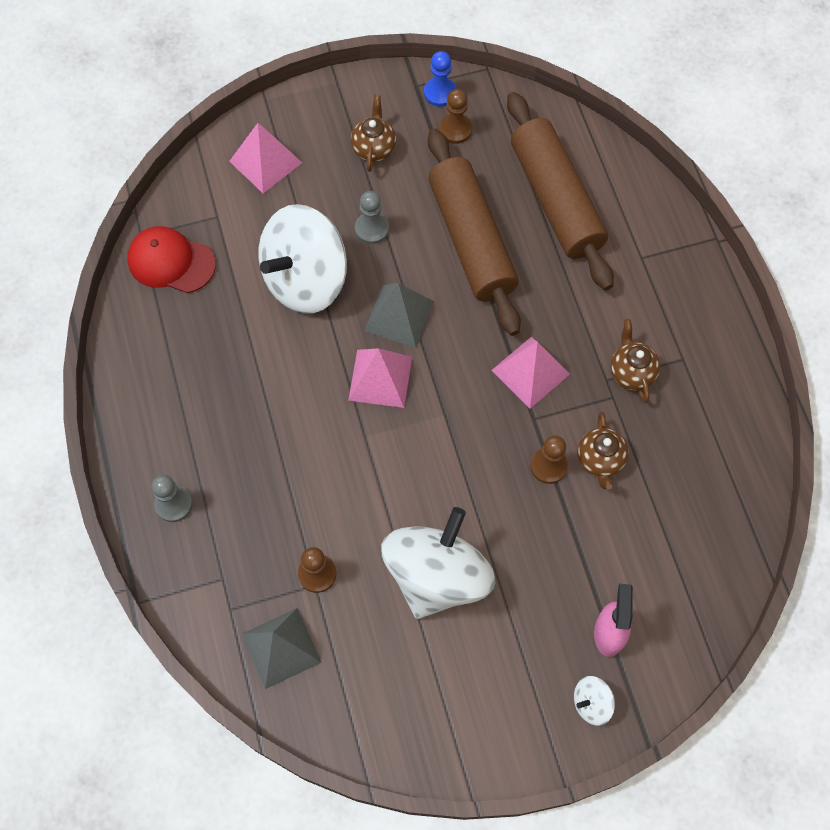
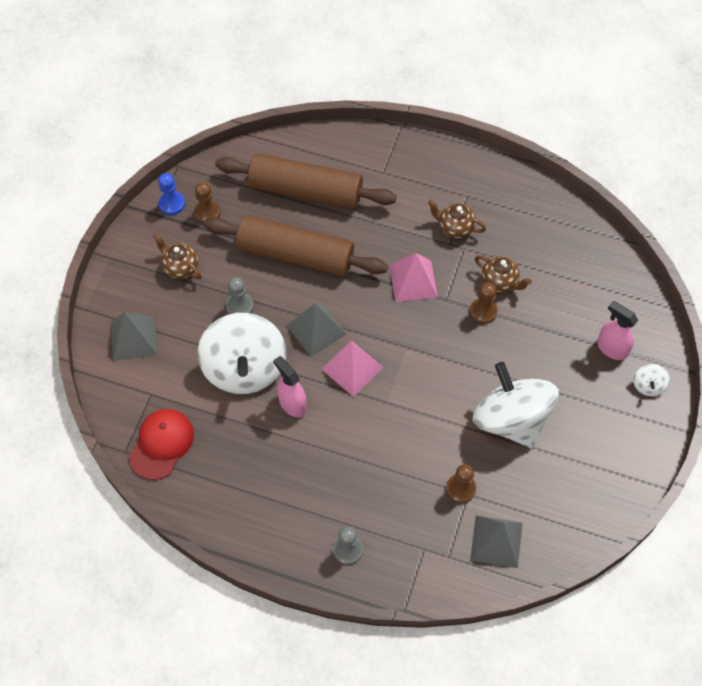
camera: 55 degrees left, 5 degrees down
red cap [127,226,216,293] -> red cap turned 150 degrees clockwise [129,409,194,480]
pink pyramid [229,123,302,194] -> grey pyramid [111,312,157,361]
none -> pink spray bottle [273,356,307,417]

